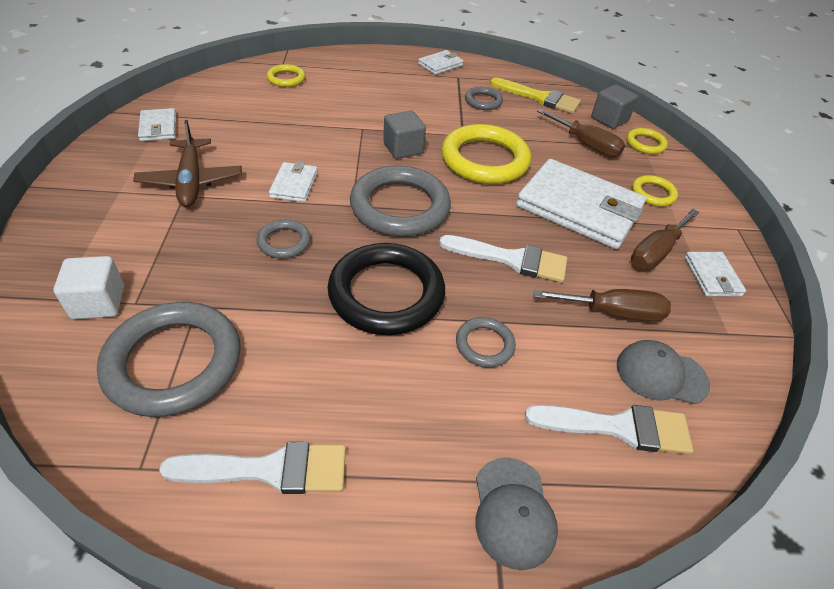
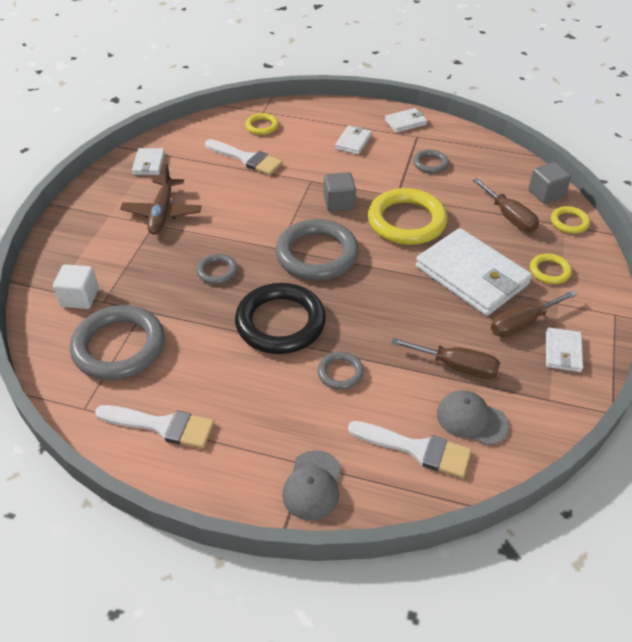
camera: 20 degrees right, 0 degrees up
white wallet [269,162,318,202] -> white wallet moved to [335,126,372,155]
white brush [439,235,567,283] -> white brush moved to [205,139,283,175]
yellow brush [490,78,581,114] -> none

